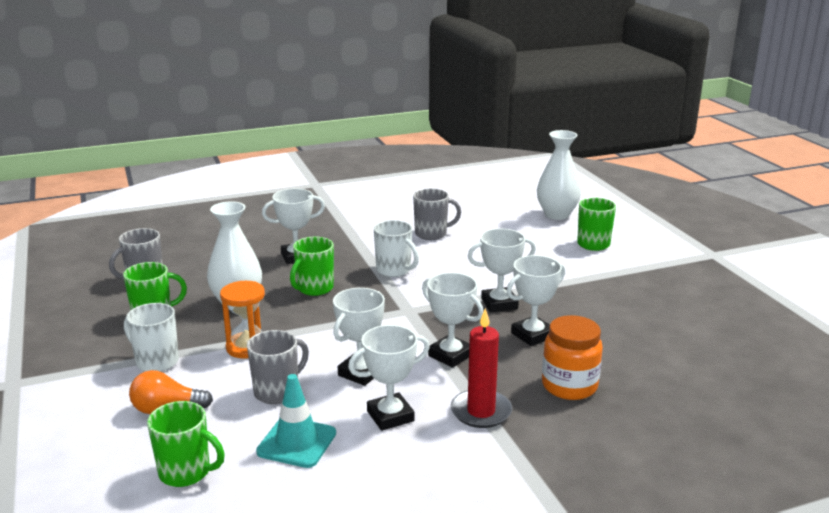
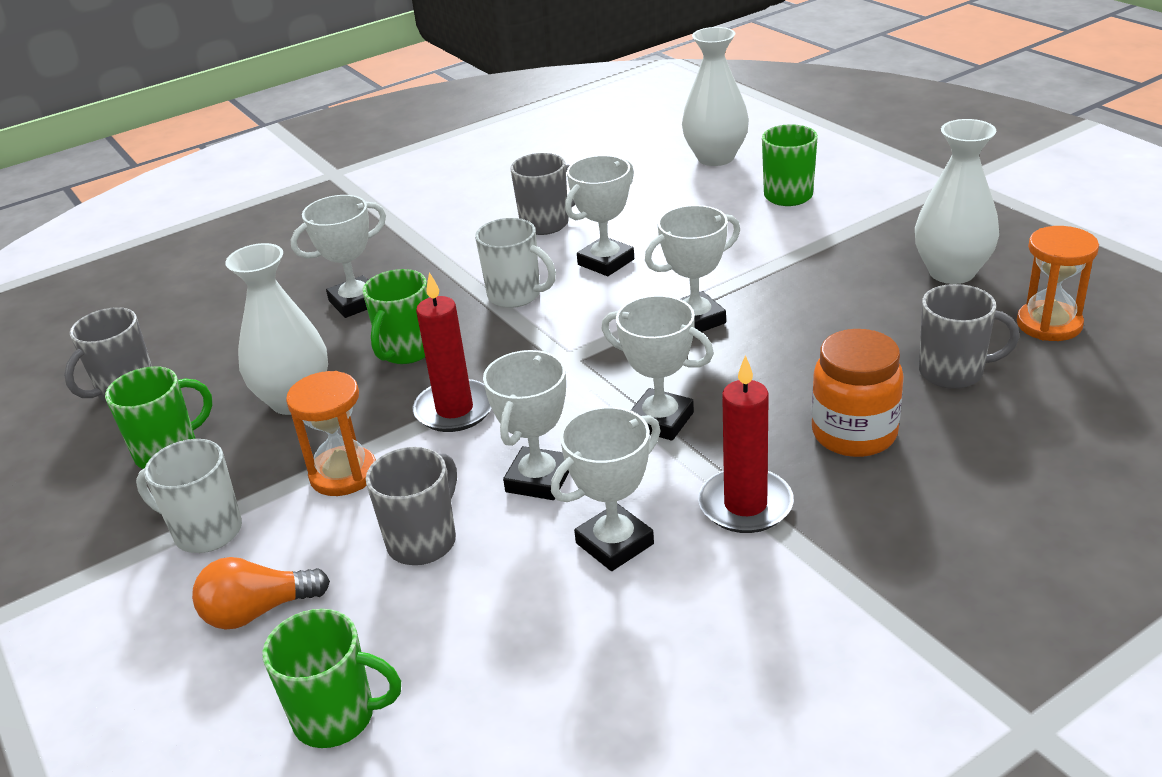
camera: 10 degrees left, 10 degrees up
turquoise traffic cone [256,374,336,468] -> none
white trophy [507,255,565,346] -> white trophy moved to [565,155,634,276]
none -> red candle [413,272,491,432]
none -> white vase [915,119,999,284]
none -> grey mug [919,284,1019,389]
none -> orange hourglass [1017,226,1099,341]

